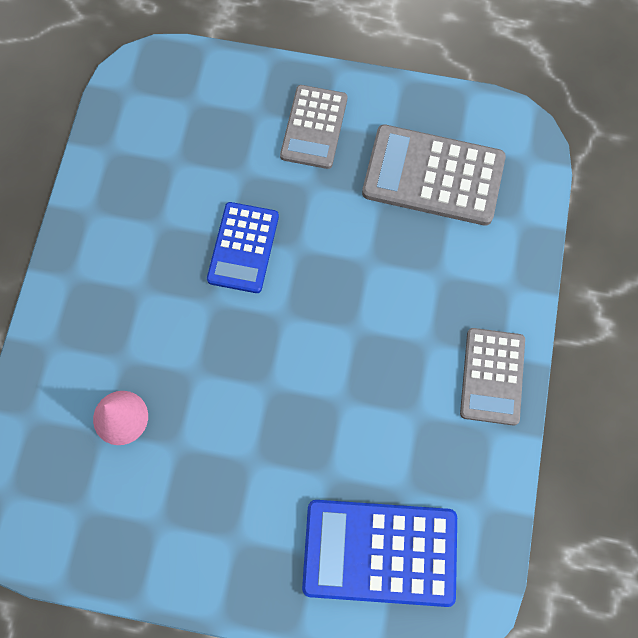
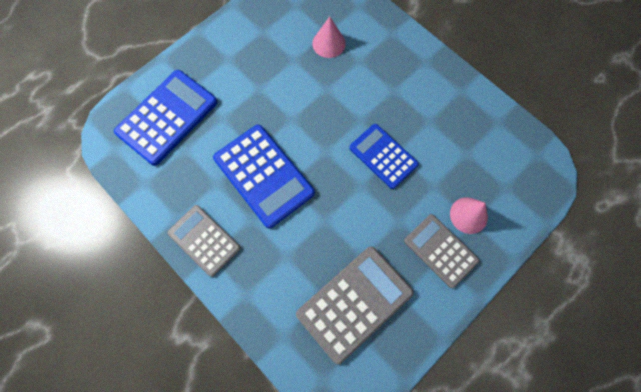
camera: 125 degrees right, 0 degrees up
none -> blue calculator [213,124,315,228]
none -> pink cone [450,197,488,234]

